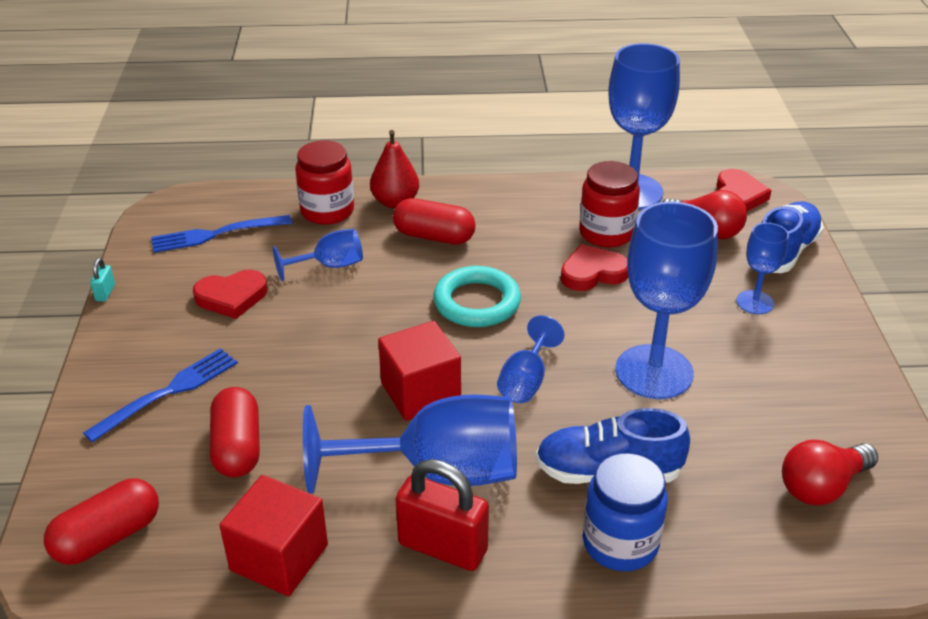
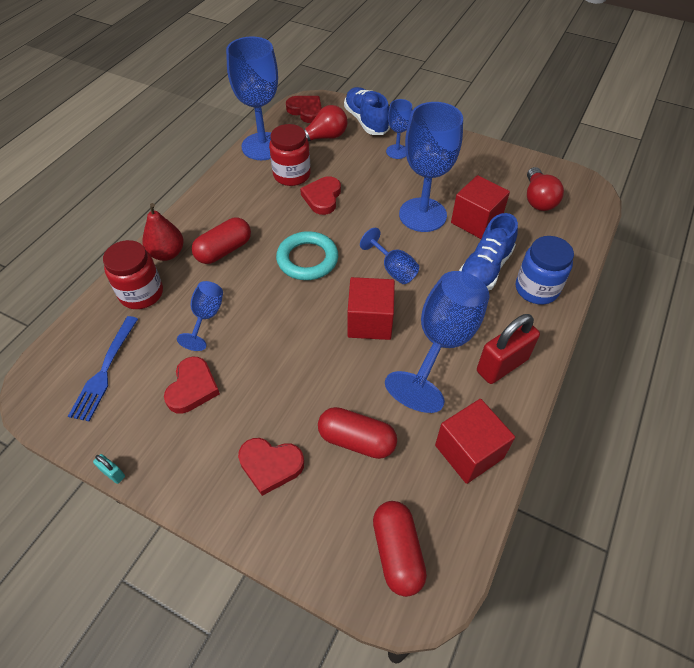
camera: 60 degrees left, 15 degrees up
blue fork [83,348,238,443] -> red heart [238,438,304,496]
none -> red cube [451,175,510,239]

